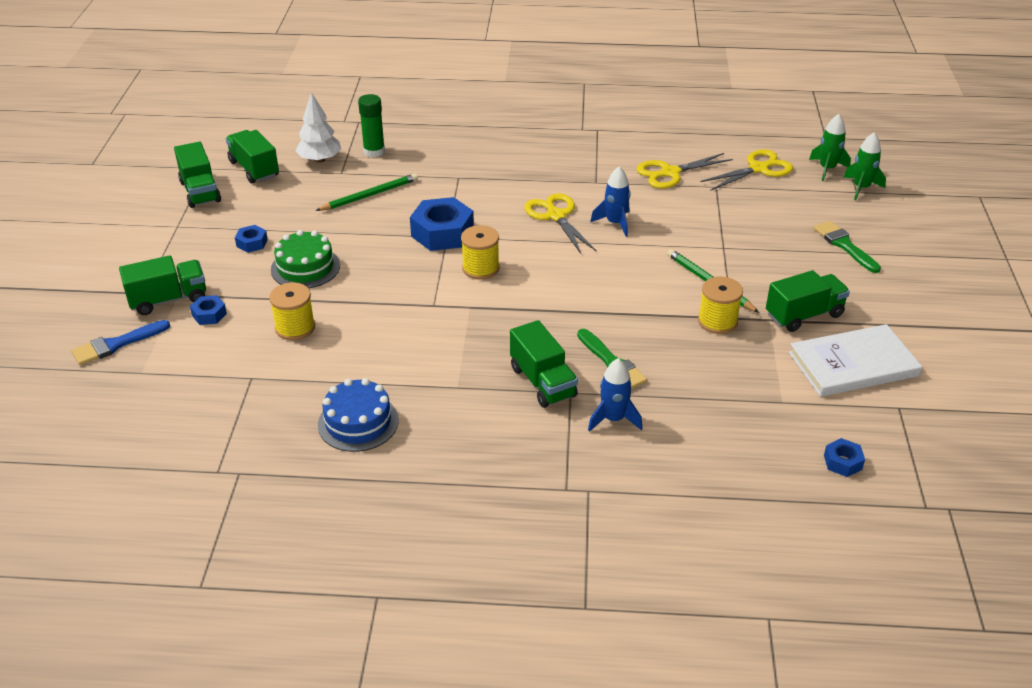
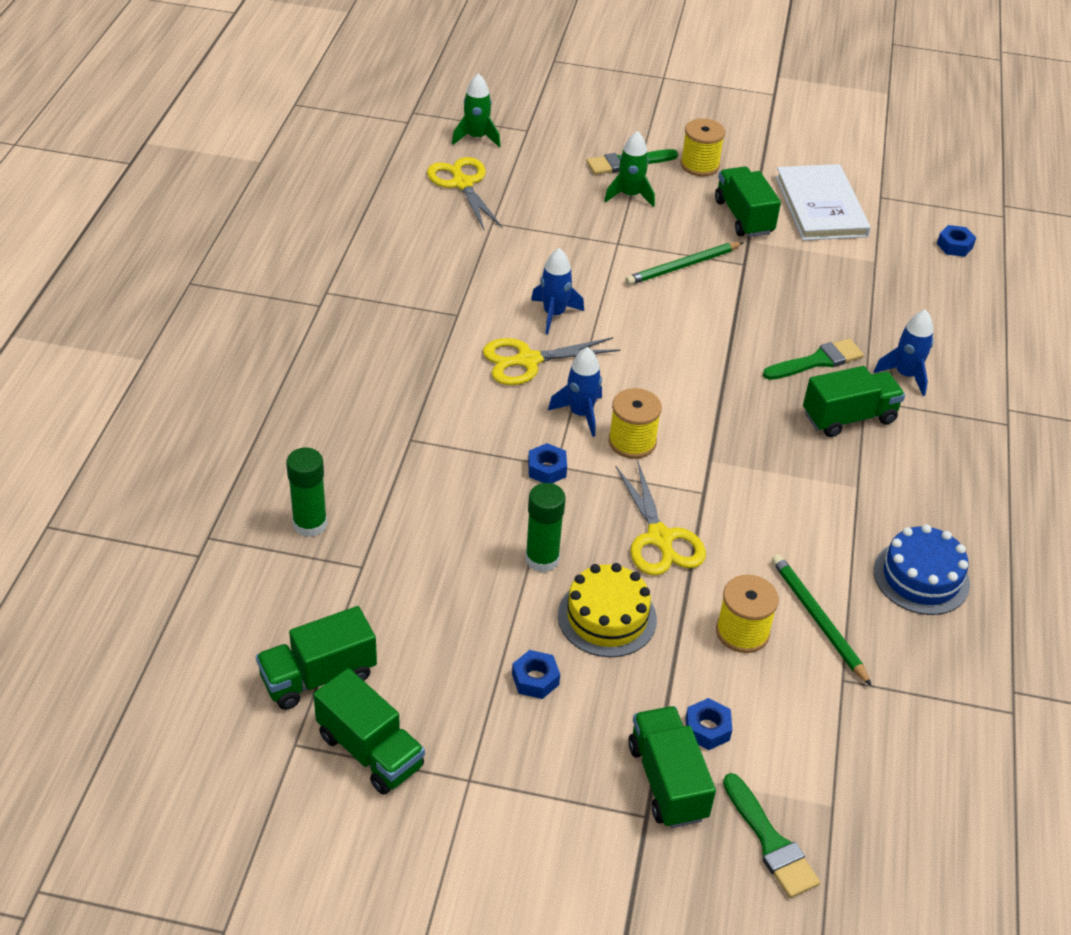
camera: 85 degrees left, 5 degrees up
blue brush [71,320,170,365] -> green brush [723,773,820,898]
green truck [174,142,221,208] -> green truck turned 60 degrees clockwise [313,668,425,795]
green cake [271,230,340,288] -> yellow cake [558,563,657,657]
white tree [295,92,341,163] -> none
green pencil [315,173,418,211] -> green pencil moved to [772,554,872,686]
blue nut [410,197,474,251] -> blue nut [528,443,567,483], size x0.49
yellow scissors [636,153,733,189] -> yellow scissors moved to [616,462,706,576]
yellow spool [698,277,743,334] -> yellow spool moved to [681,118,725,176]
green rocket [843,132,886,200] -> green rocket moved to [604,131,655,207]
none -> green glue stick [525,483,566,572]
none -> blue rocket [548,347,602,437]

